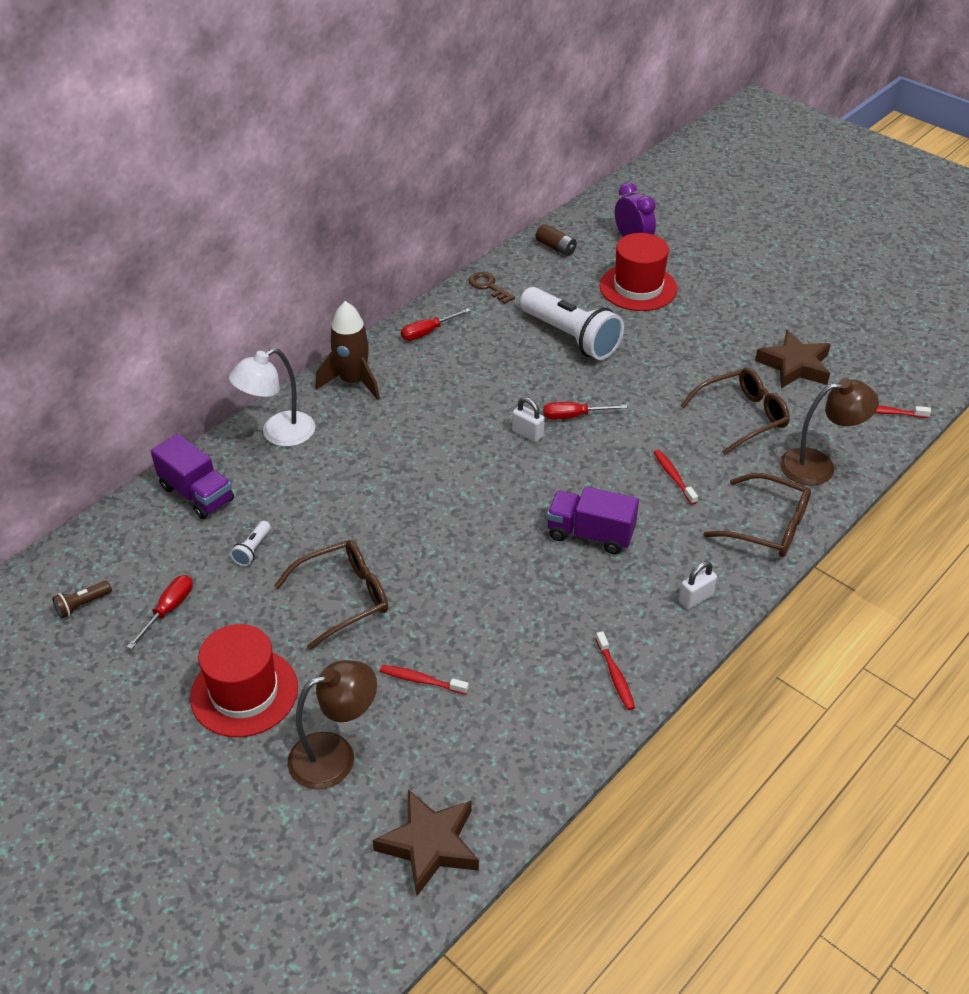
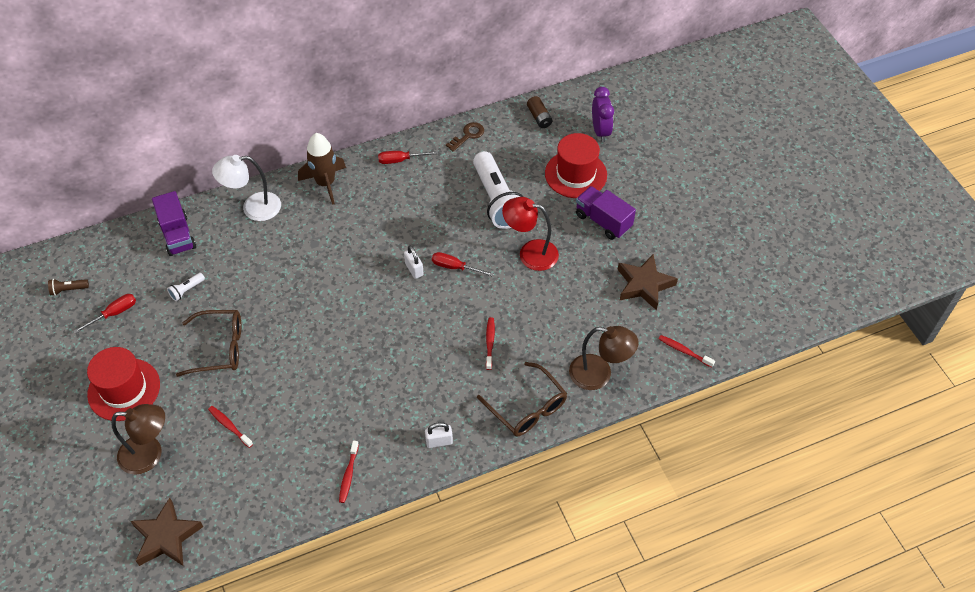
camera: 25 degrees right, 10 degrees up
brown key [469,272,515,304] -> brown key turned 60 degrees clockwise [446,122,484,152]
purple truck [547,486,639,554] -> purple truck moved to [576,186,636,240]
brown glasses [680,368,790,455] -> none
none -> red lamp [502,197,559,271]

